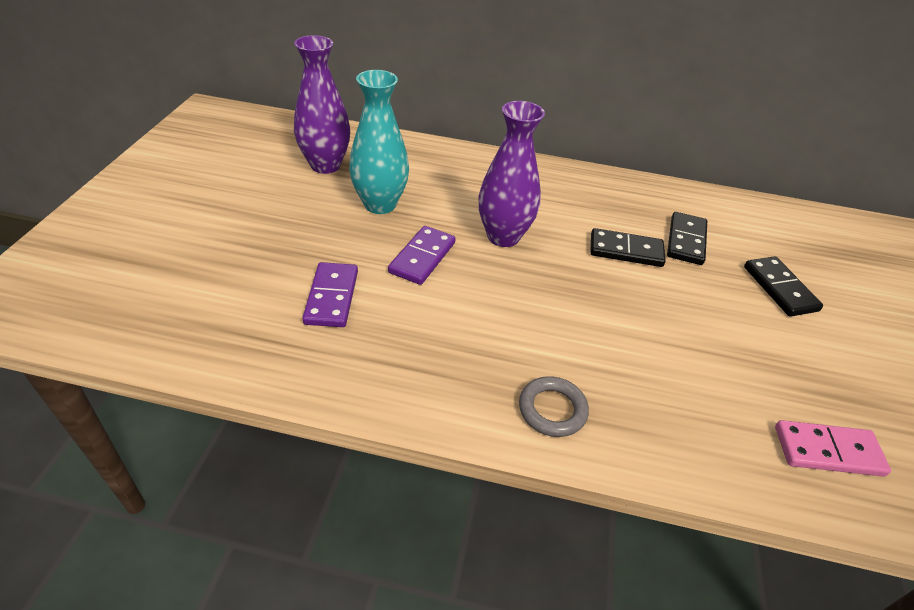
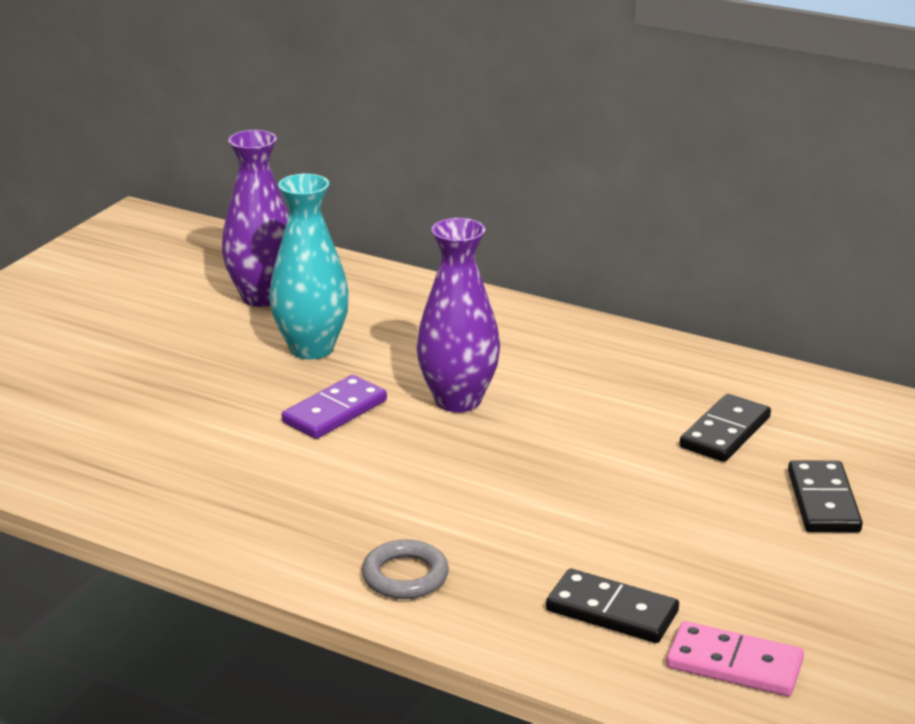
camera: 20 degrees right, 15 degrees down
purple domino [302,262,358,327] -> none
black domino [590,228,666,267] -> black domino moved to [546,569,679,643]

